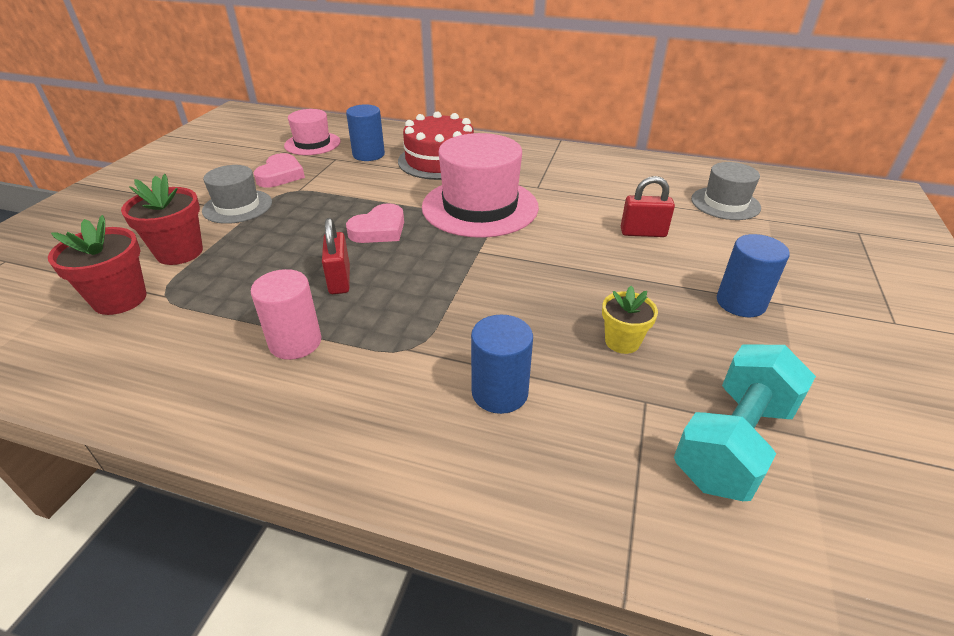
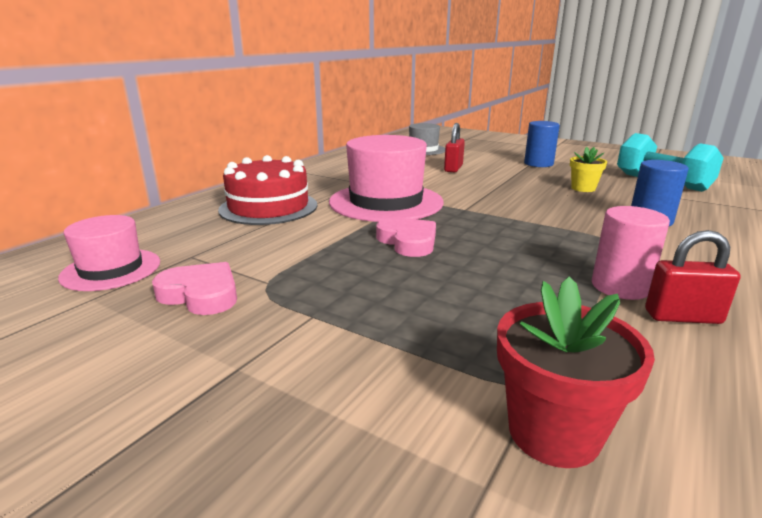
camera: 75 degrees left, 15 degrees down
red flower pot [121,174,203,265] -> none
grey hat [202,165,272,224] -> none
red padlock [322,218,350,294] -> red padlock moved to [645,230,740,324]
blue cylinder [346,104,385,161] -> none

